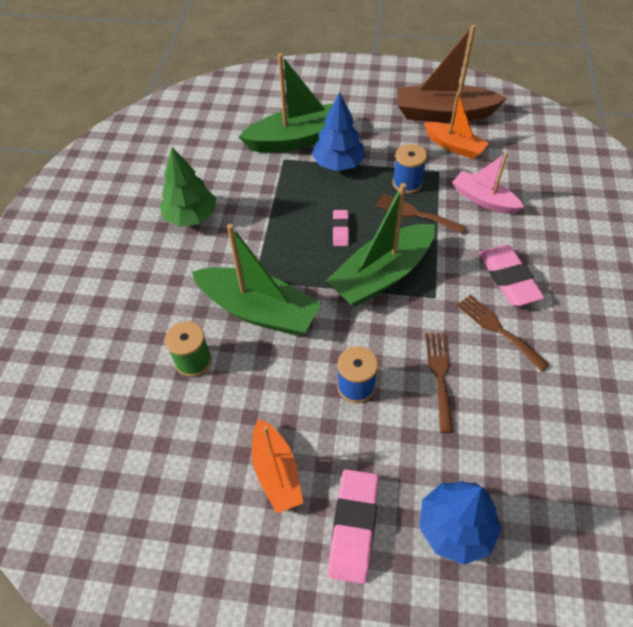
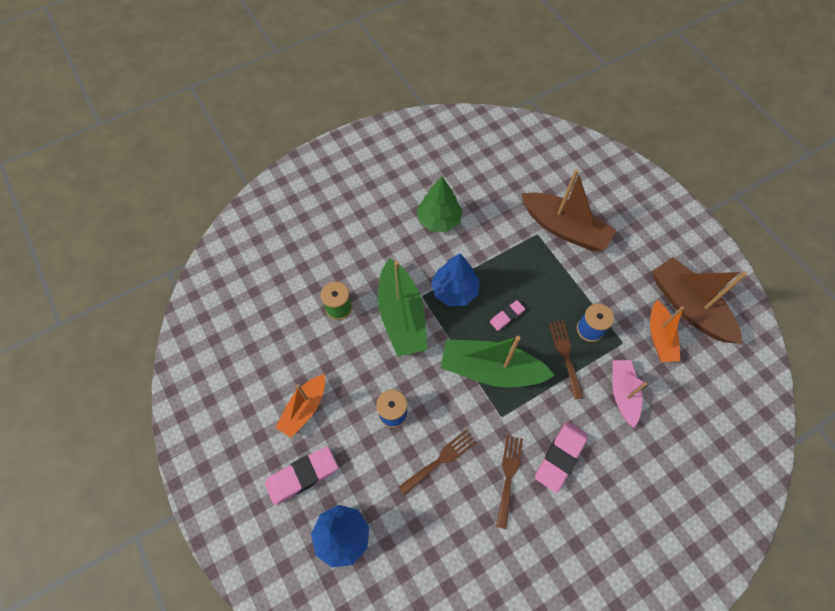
camera: 50 degrees right, 10 degrees up
green boat [238,53,333,153] -> brown boat [521,169,616,251]
blue tree [312,92,366,171] -> blue tree moved to [431,254,479,306]

